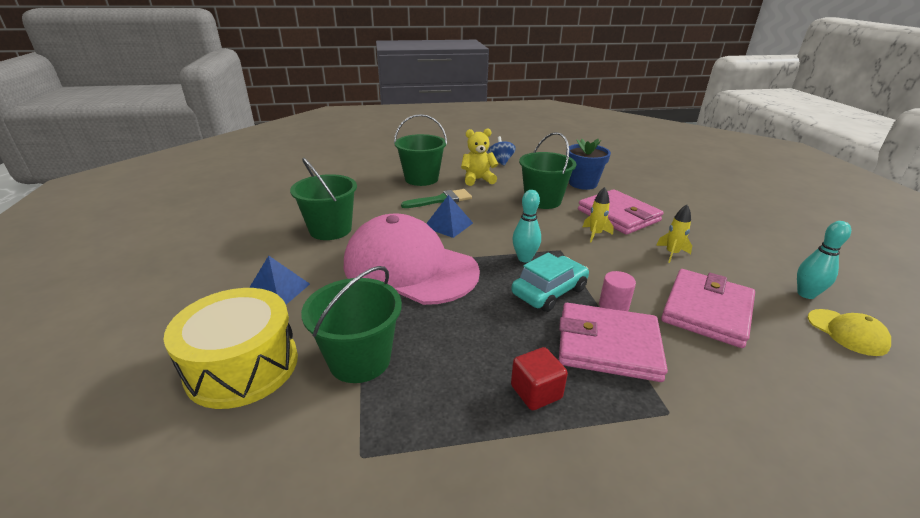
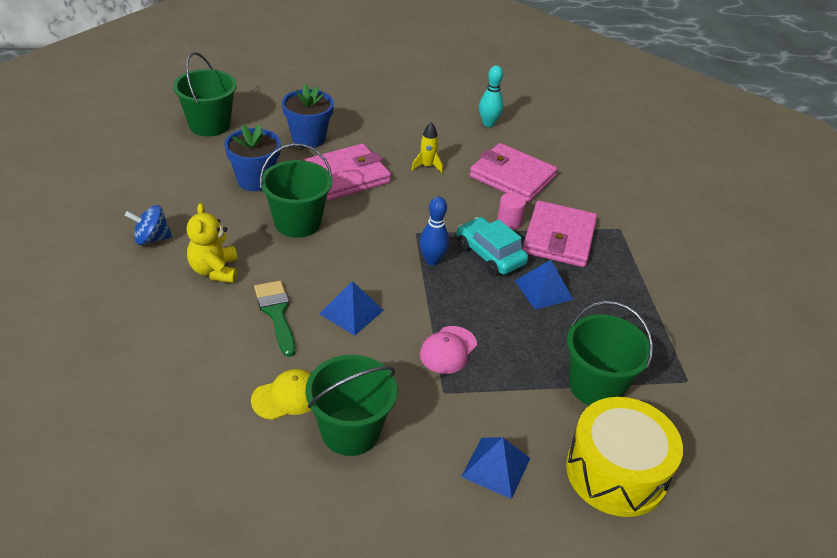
camera: 90 degrees left, 10 degrees up
pink cap [344,213,480,305] -> pink cap [420,326,477,374], size x0.41
green bucket [394,114,447,186] -> green bucket moved to [173,52,237,136]
red cube [511,347,568,410] -> none
turquoise bowling pin [512,190,541,262] -> blue bowling pin [419,197,449,265]
yellow rocket [583,187,614,242] -> none
yellow cap [808,309,891,356] -> yellow cap moved to [251,369,312,420]
none -> blue flower pot [282,84,334,148]
none -> blue pyramid [515,260,574,309]

